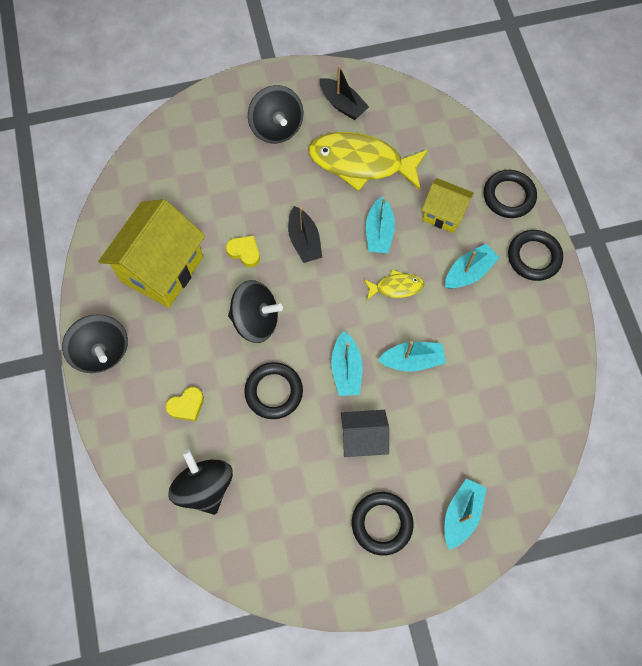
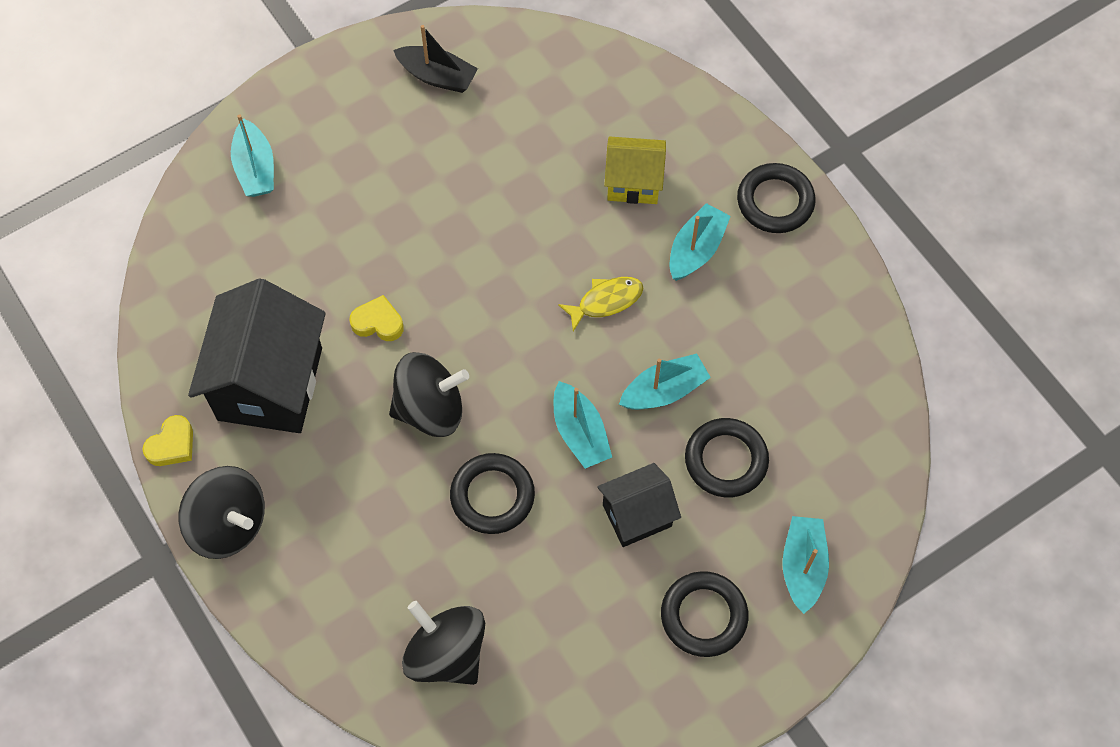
camera: 20 degrees left, 5 degrees down
yellow house [98,199,205,308] -> black house [188,278,326,433]
yellow heart [166,387,204,421] -> yellow heart moved to [143,415,193,466]
black spinning top [248,85,303,143] -> none
black boat [288,206,322,263] -> none
yellow fish [308,132,428,191] -> none
turquoise boat [366,196,395,253] -> turquoise boat moved to [231,114,274,197]
black ring [484,170,537,218] -> black ring moved to [685,418,769,498]

